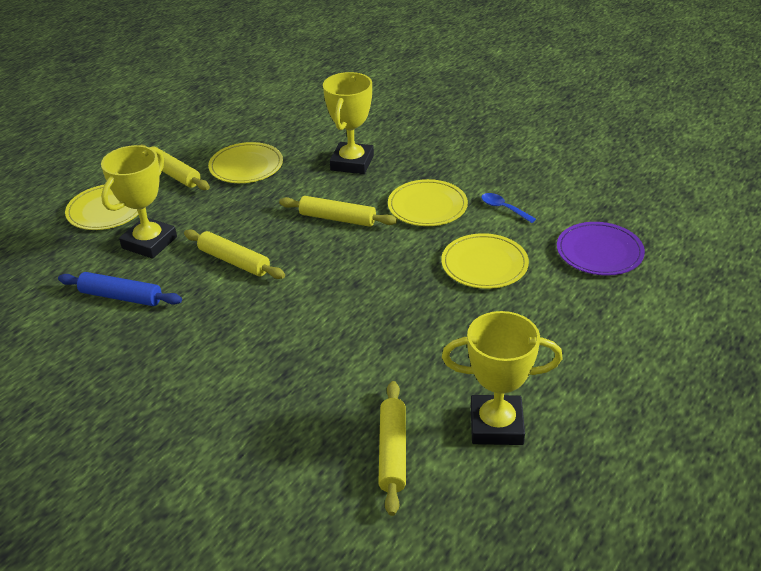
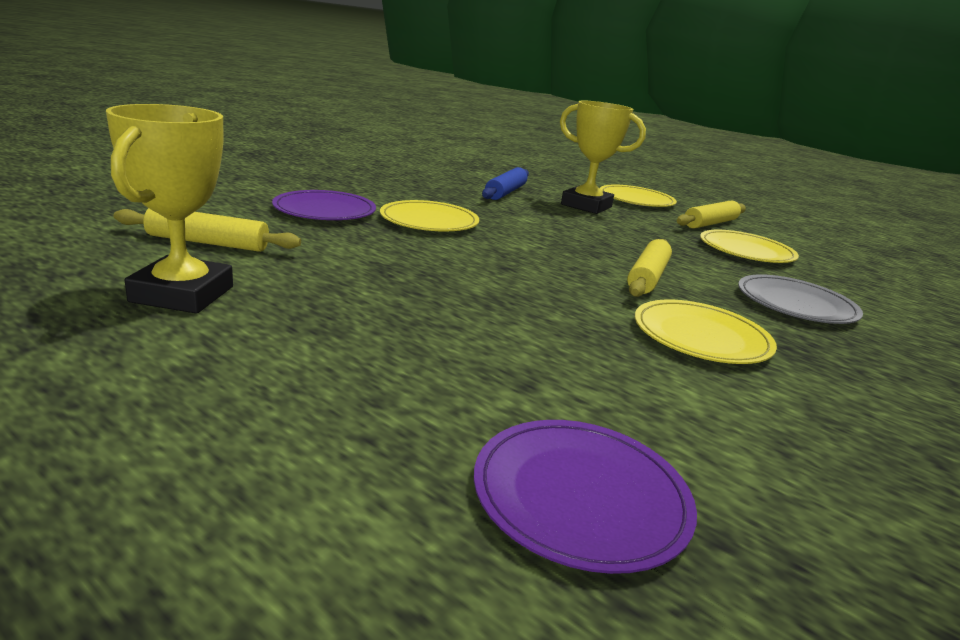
camera: 90 degrees right, 15 degrees down
yellow rolling pin [184,229,285,279] -> none
yellow trophy [323,72,374,174] -> grey plate [738,274,863,324]
yellow plate [441,233,529,289] -> yellow plate moved to [380,200,479,231]
blue spoon [481,193,536,223] -> none
none -> purple plate [272,190,376,220]

